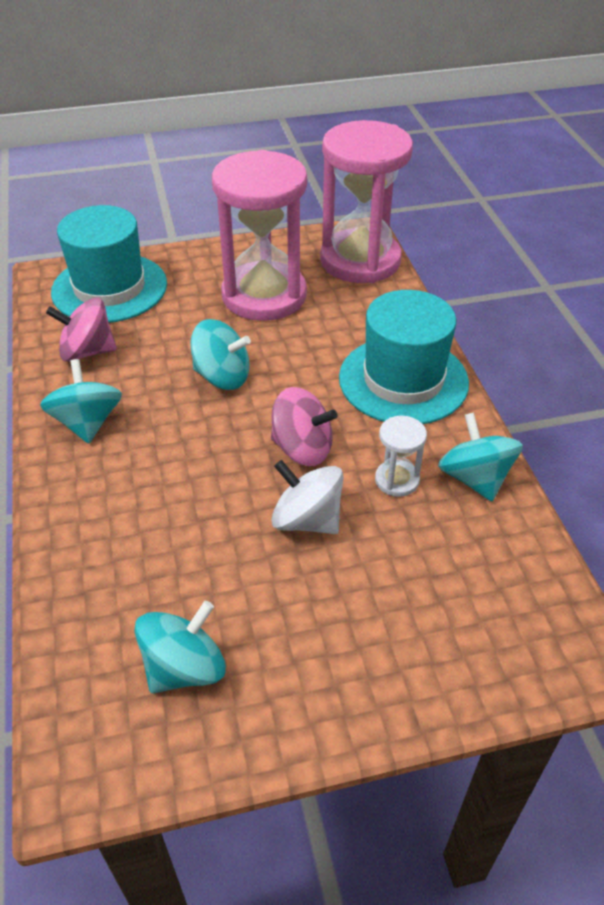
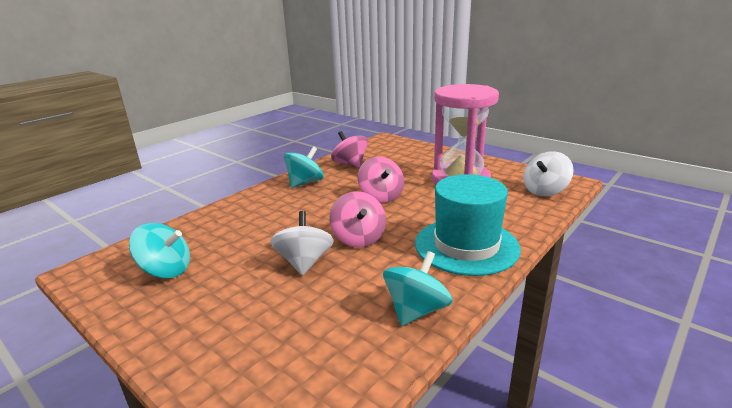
camera: 55 degrees right, 20 degrees down
turquoise hat [51,205,167,323] -> none
turquoise spinning top [190,319,251,390] -> pink spinning top [358,157,404,203]
pink hourglass [320,120,413,283] -> white spinning top [523,151,574,196]
white hourglass [375,416,427,497] -> none

